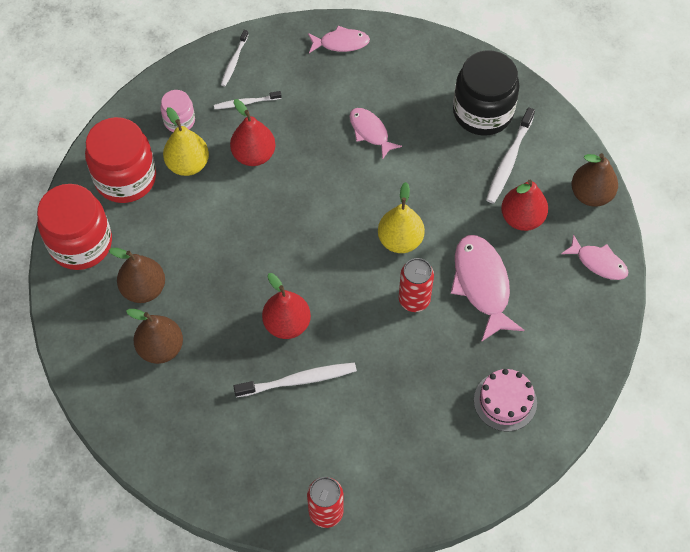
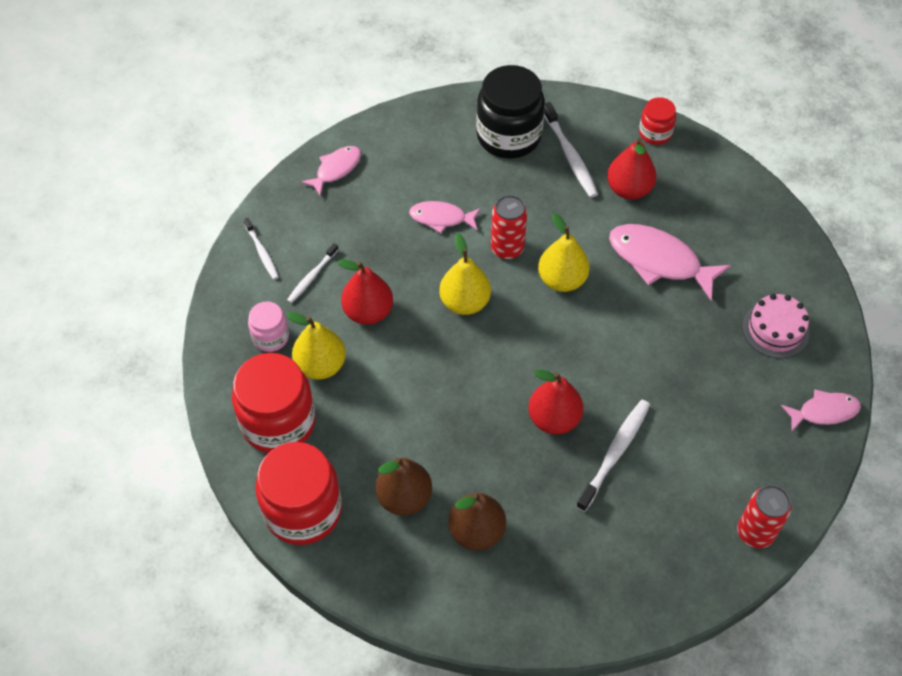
camera: 45 degrees left, 5 degrees down
red can [399,258,434,312] -> red can moved to [491,195,527,260]
pink fish [561,234,628,280] -> pink fish moved to [781,390,861,431]
brown pear [571,153,618,207] -> red jar [639,97,676,145]
none -> yellow pear [439,233,491,315]

